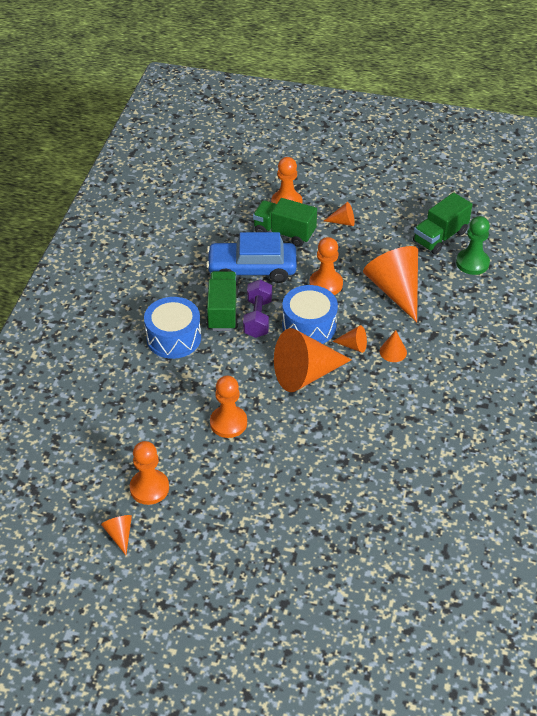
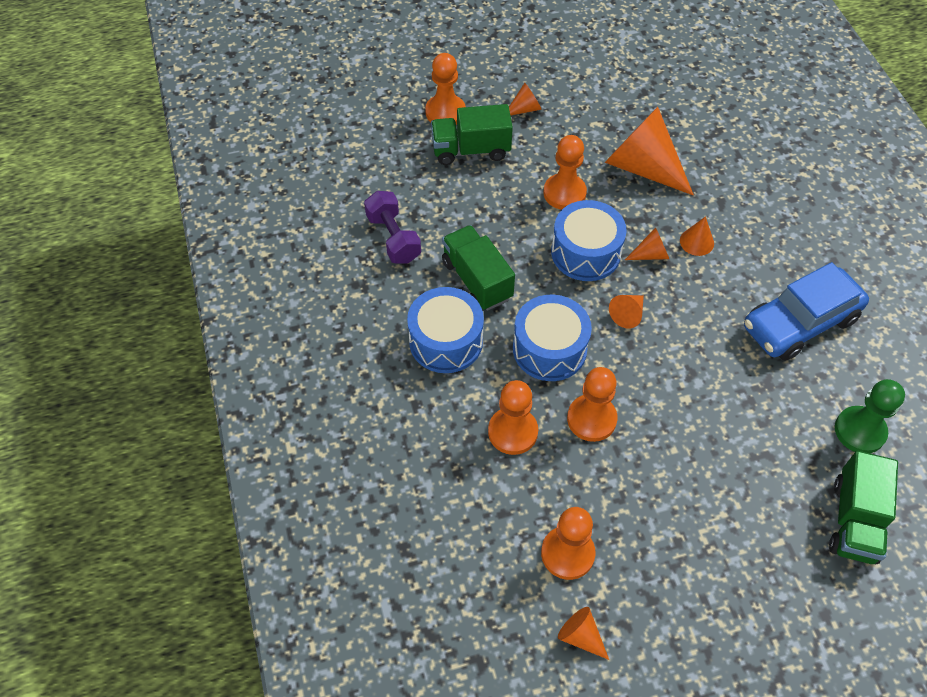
camera: 30 degrees left, 10 degrees up
blue car [206,232,297,283] -> blue car moved to [744,262,869,361]
purple dumbbell [243,279,272,338] -> purple dumbbell moved to [364,191,421,264]
orange cone [274,328,352,392] -> orange cone [609,295,644,329], size x0.45
green truck [413,192,473,254] -> green truck moved to [829,451,898,565]
green pawn [456,216,490,275] -> green pawn moved to [835,379,905,453]
none -> orange pawn [488,380,538,455]
none -> blue drum [513,295,592,381]

